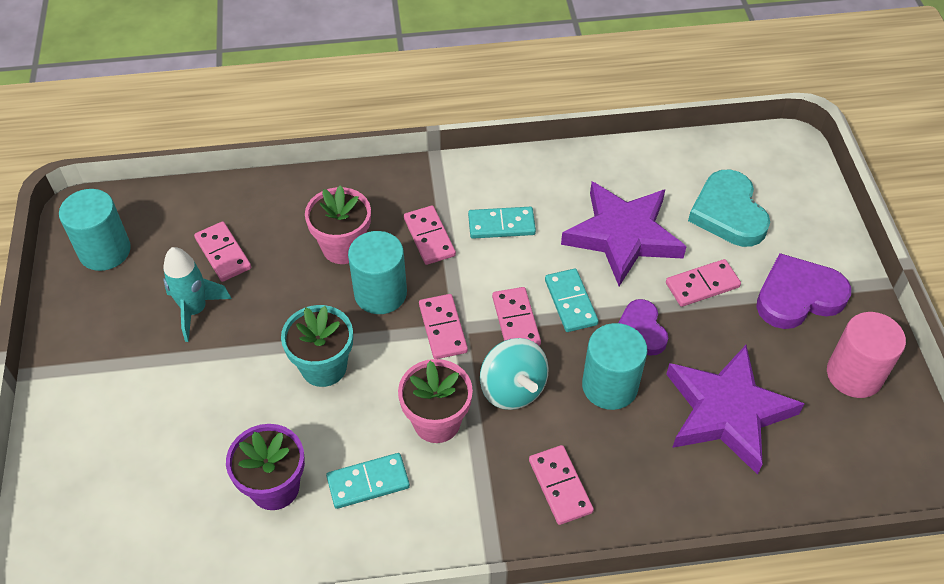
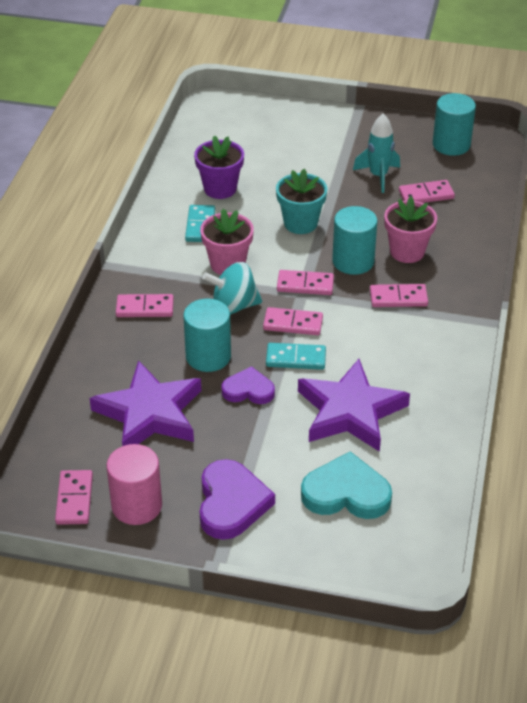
camera: 110 degrees right, 10 degrees down
turquoise domino [468,207,536,239] -> none
pink domino [666,259,741,307] -> pink domino moved to [55,470,93,525]

